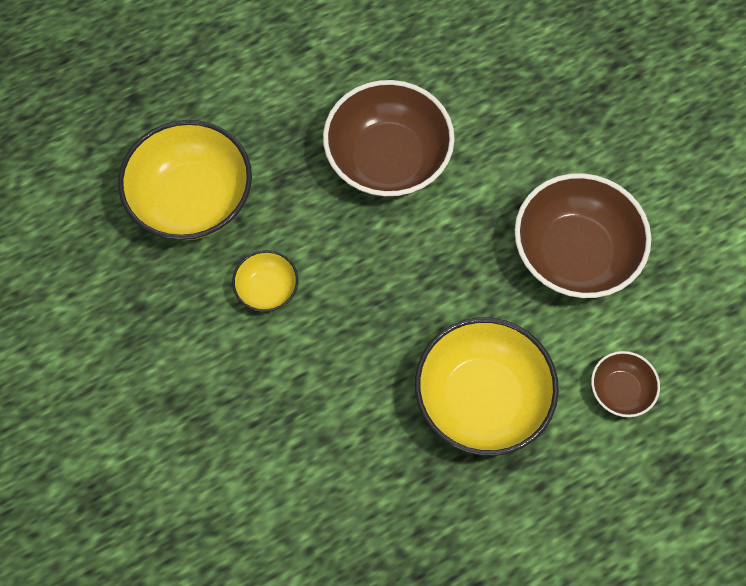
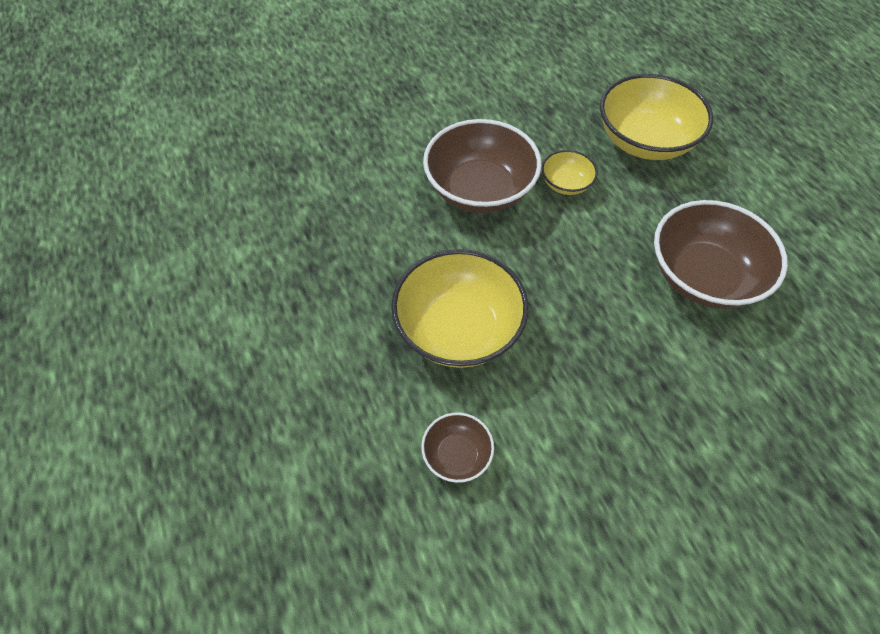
camera: 95 degrees right, 10 degrees down
brown bowl [515,173,651,298] -> brown bowl moved to [423,119,542,213]

